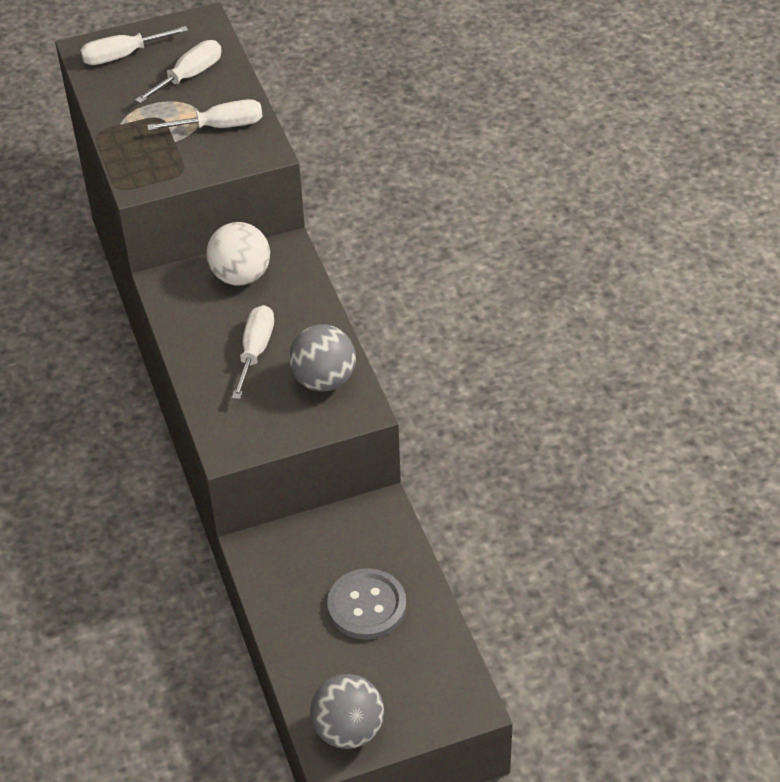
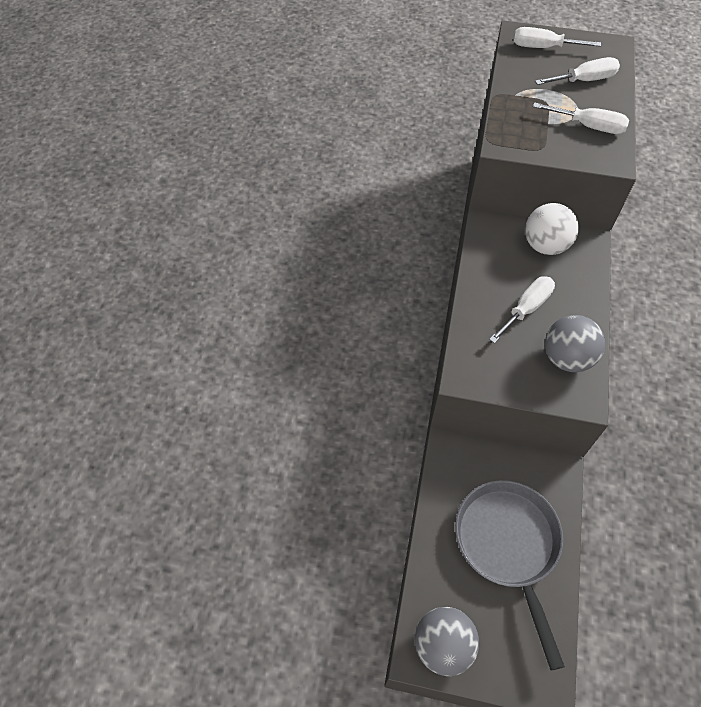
camera: 30 degrees right, 10 degrees up
grey button [327,568,406,640] -> grey pan [455,480,565,671]

